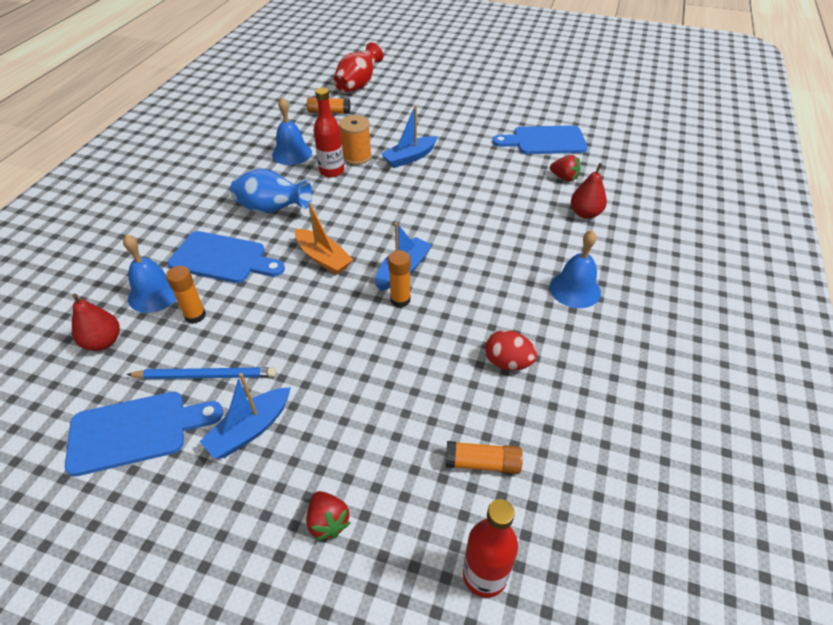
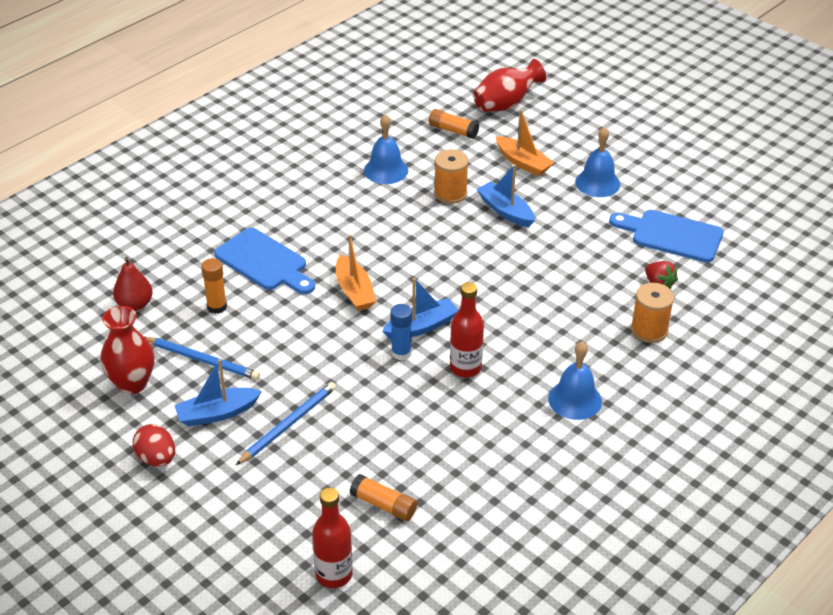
camera: 25 degrees right, 5 degrees down
blue cutting board [65,392,223,477] -> red vase [100,306,155,394]
blue bell [123,234,177,313] -> blue bell moved to [575,127,620,197]
blue vase [230,169,312,214] -> none
red strawberry [306,491,351,541] -> none
red bottle [314,88,344,178] -> red bottle moved to [450,282,484,378]
blue boat [381,105,438,168] -> blue boat turned 60 degrees clockwise [477,164,535,227]
orange glue stick [388,250,411,308] -> blue glue stick [391,304,412,361]
red egg [485,330,537,370] -> red egg moved to [133,424,175,466]
red pear [571,163,607,219] -> orange spool [631,283,674,343]
none -> blue pencil [236,382,336,465]
none -> orange boat [496,110,554,176]

